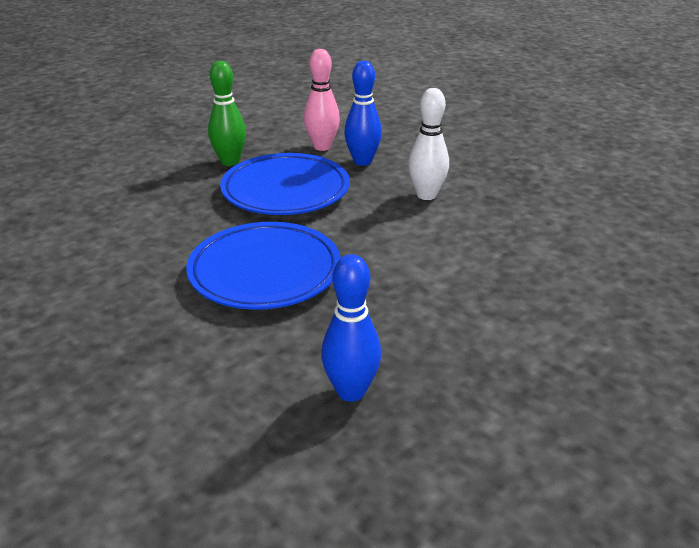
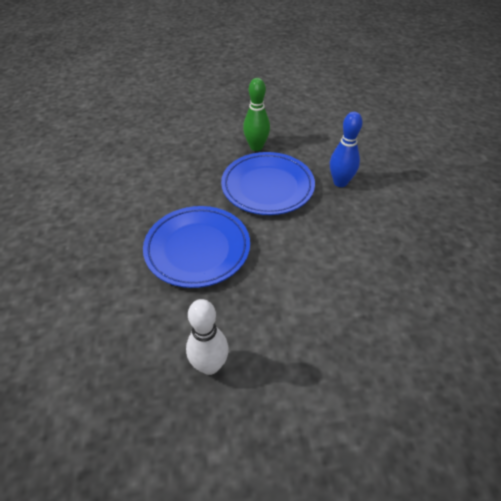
camera: 35 degrees right, 15 degrees up
pink bowling pin [304,49,340,151] -> none
blue bowling pin [321,254,381,402] -> none
white bowling pin [408,88,449,200] -> white bowling pin moved to [186,299,229,375]

